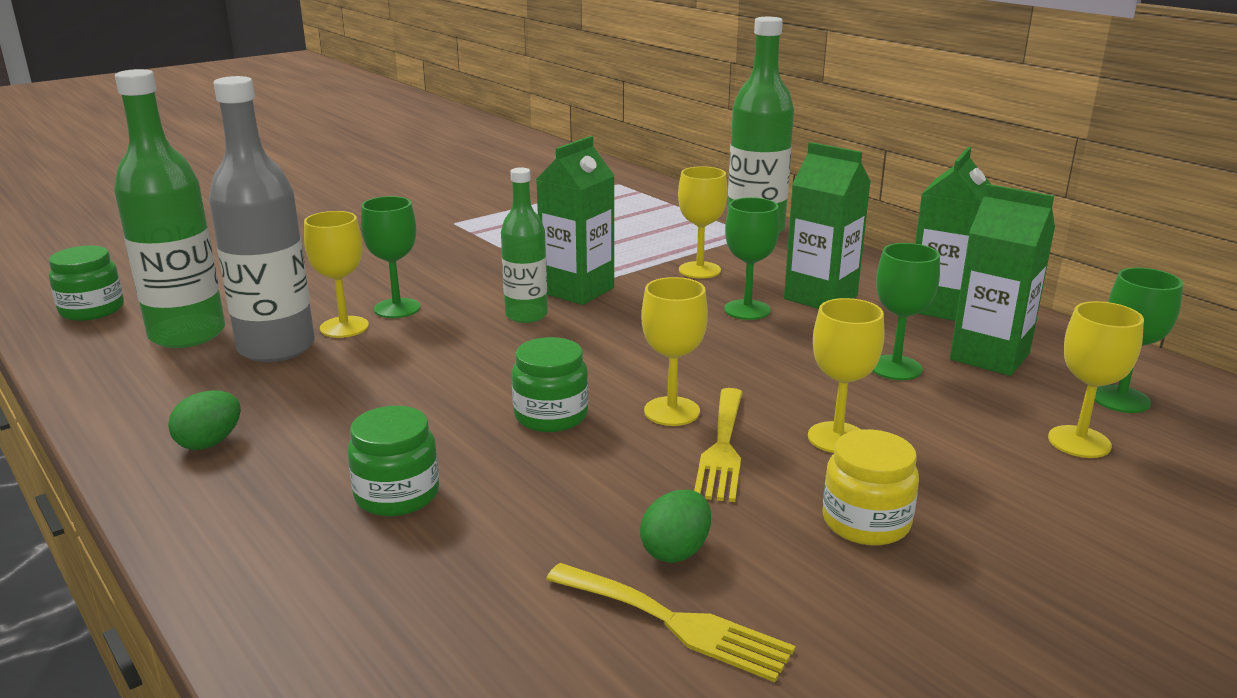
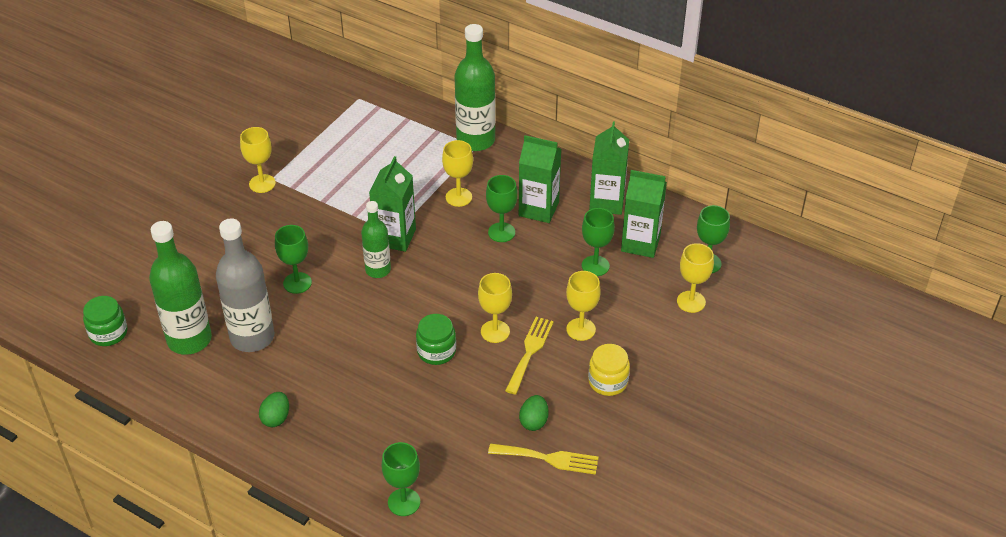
camera: 20 degrees left, 20 degrees up
yellow goblet [304,211,369,338] -> yellow goblet moved to [240,127,276,193]
green jar [348,406,439,516] -> none
yellow fork [694,388,743,502] -> yellow fork turned 150 degrees counterclockwise [505,317,554,395]
none -> green goblet [382,442,420,516]

